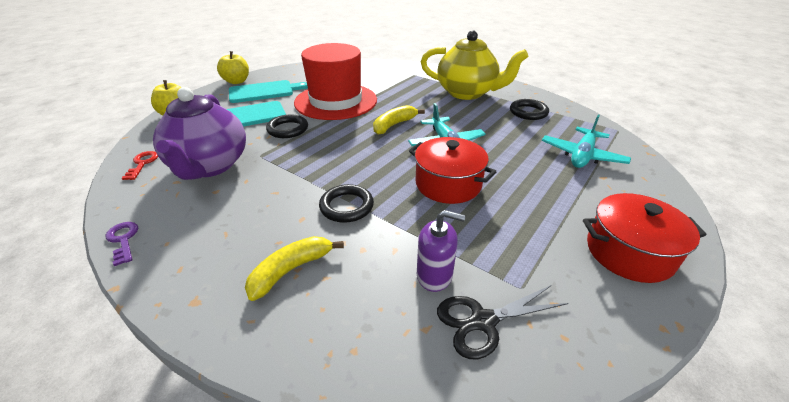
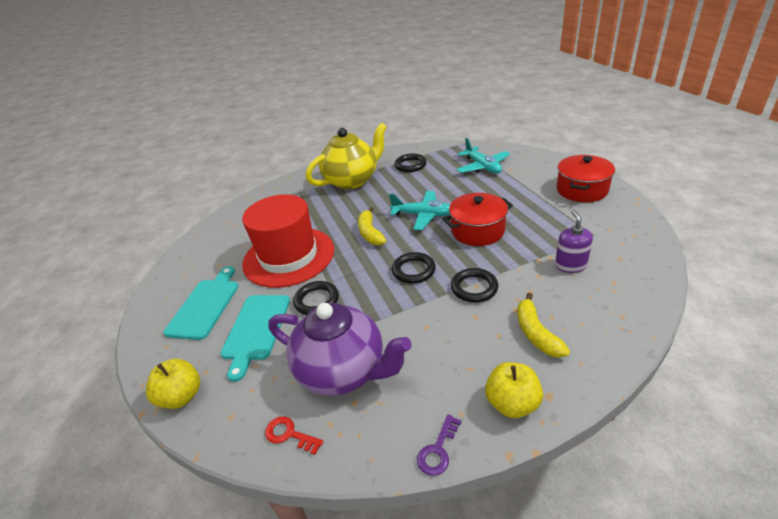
camera: 55 degrees left, 0 degrees up
purple key [105,222,138,266] -> purple key turned 60 degrees counterclockwise [417,414,462,476]
yellow apple [217,51,249,84] -> yellow apple moved to [485,362,543,418]
purple soap dispenser [417,210,465,292] -> purple soap dispenser turned 45 degrees counterclockwise [555,210,593,273]
black scissors [437,285,569,359] -> none
none -> black ring [392,252,436,284]

